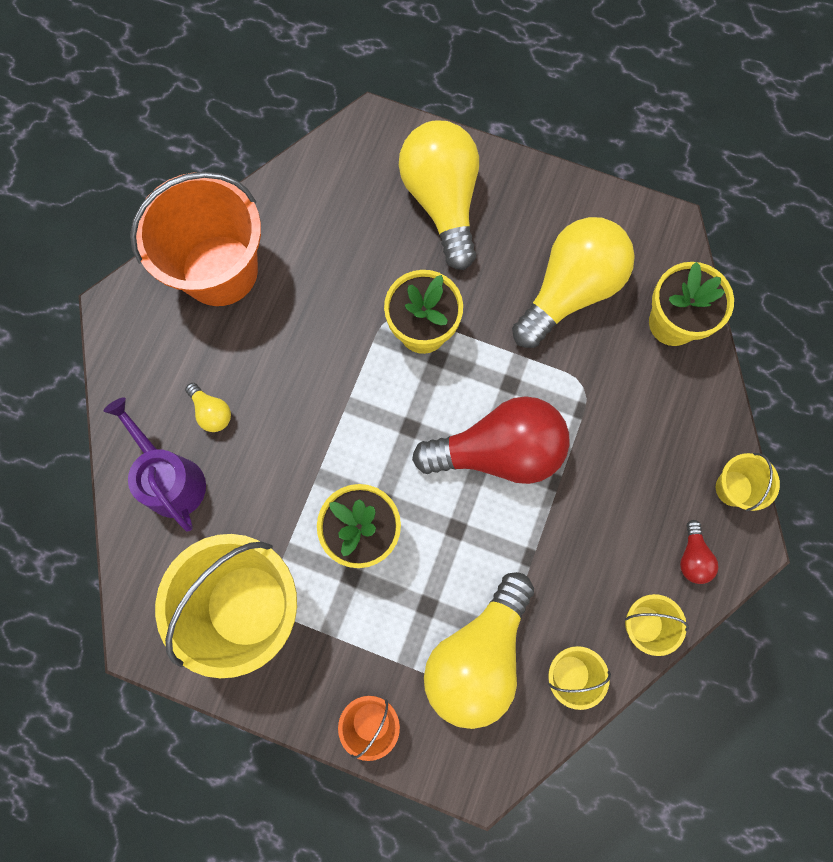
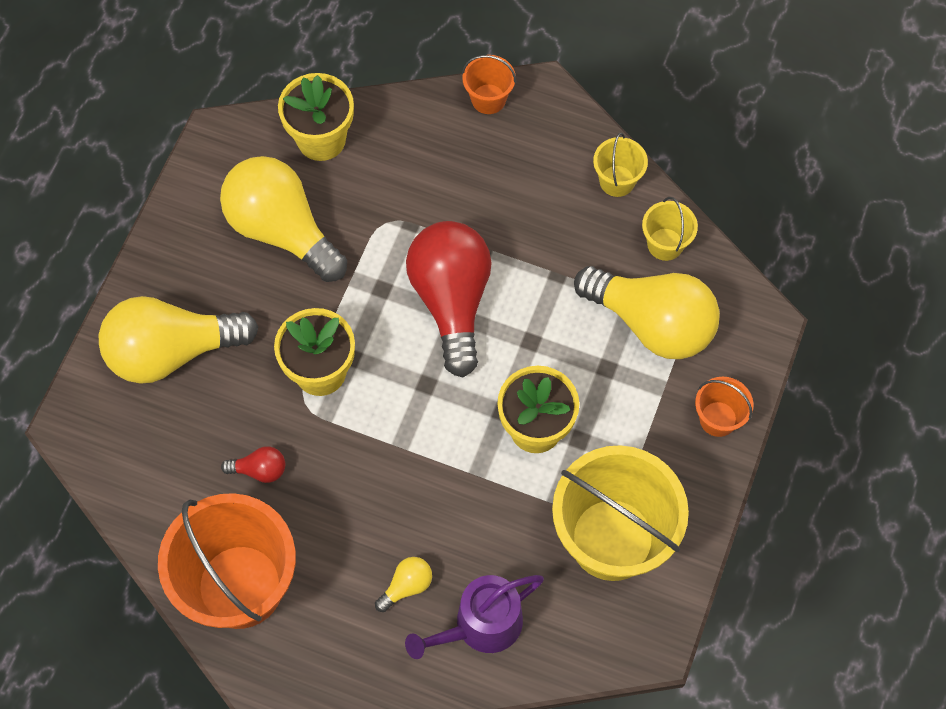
camera: 90 degrees left, 10 degrees down
red light bulb [680,520,718,584] -> red light bulb moved to [221,447,285,483]
yellow bucket [716,453,780,511] -> orange bucket [462,55,516,114]

